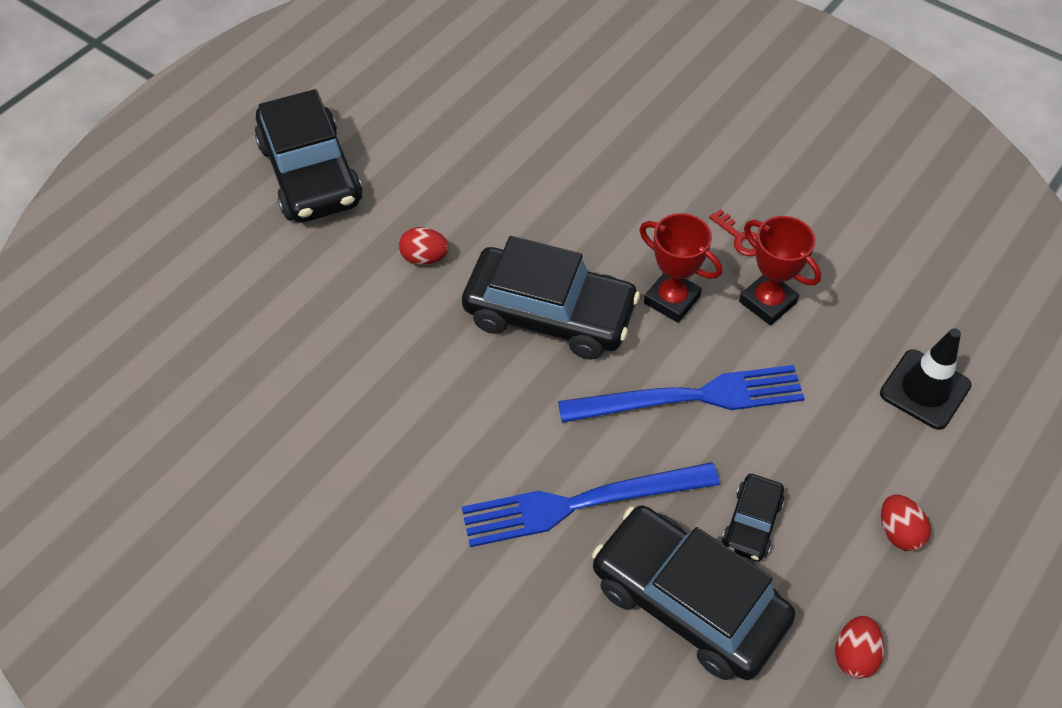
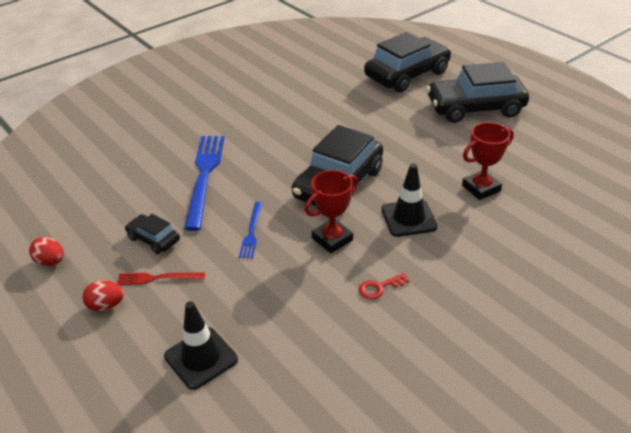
camera: 105 degrees right, 15 degrees down
red egg [399,227,449,265] -> none
blue fork [558,365,805,423] -> blue fork [239,202,262,259], size x0.50
black car [592,505,795,680] -> black car moved to [364,32,451,92]
red trophy [739,216,821,326] -> red trophy moved to [462,122,514,200]
none -> red fork [117,273,205,285]
none -> black traffic cone [382,163,437,237]

